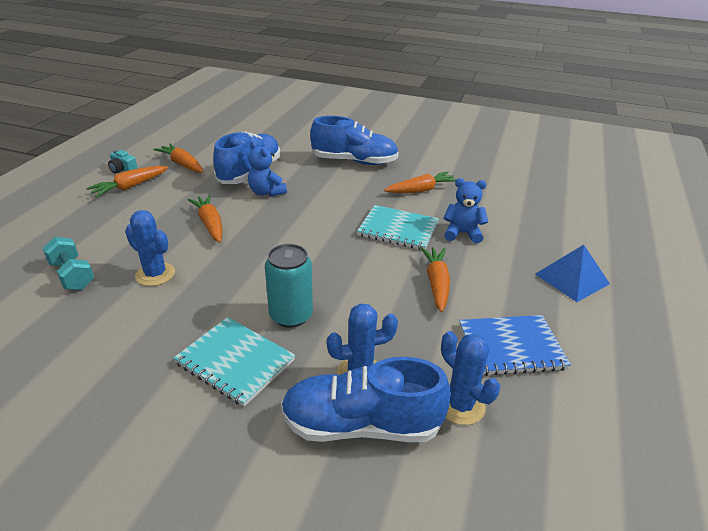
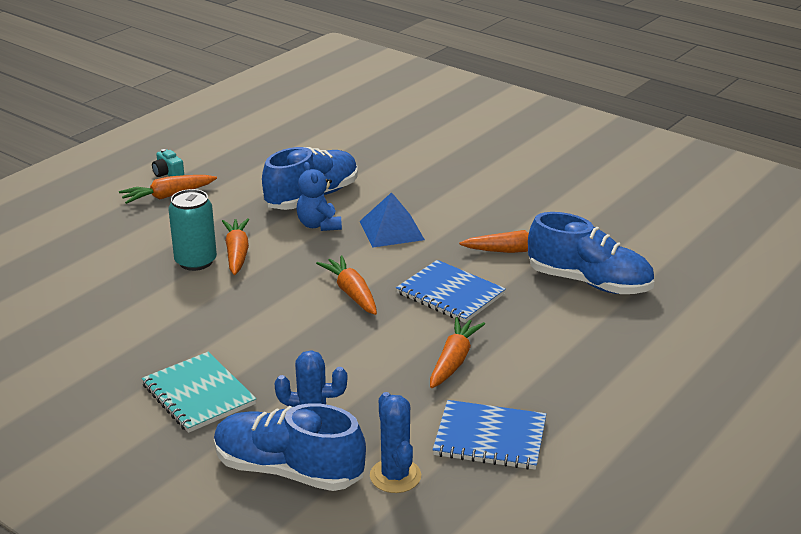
camera: 20 degrees right, 5 degrees down
turquoise dumbbell [43,237,94,290] -> none
blue cactus [125,210,175,286] -> none
orange carrot [153,143,203,173] -> orange carrot moved to [316,255,377,315]
turquoise can [265,244,313,328] -> turquoise can moved to [168,189,217,271]
blue shoe [310,116,399,165] -> blue shoe moved to [528,212,654,294]
turquoise notebook [357,205,439,250] -> blue notebook [396,260,506,323]
blue teddy bear [443,178,488,244] -> none
blue pyramid [535,245,610,302] -> blue pyramid moved to [360,192,425,248]

